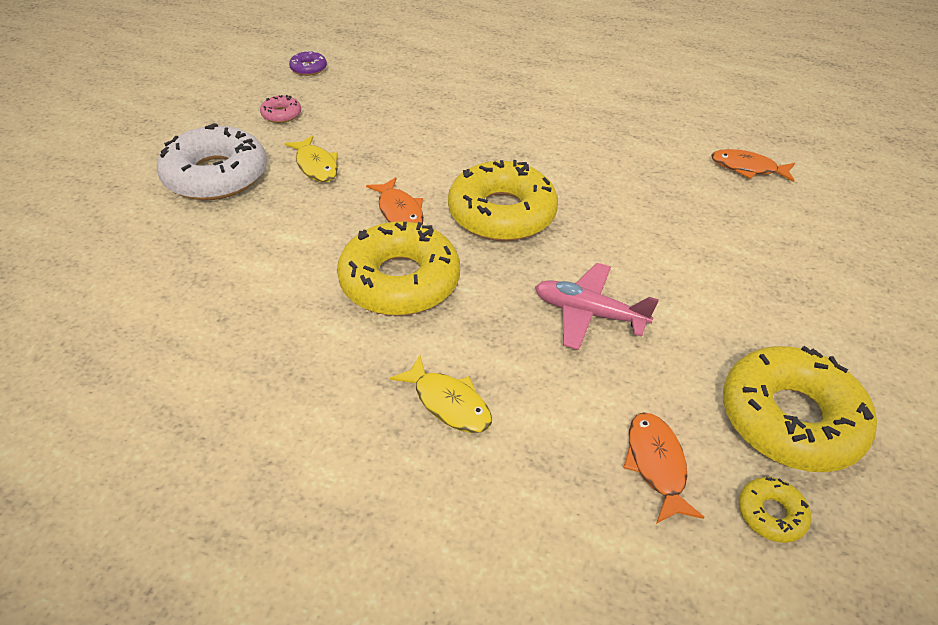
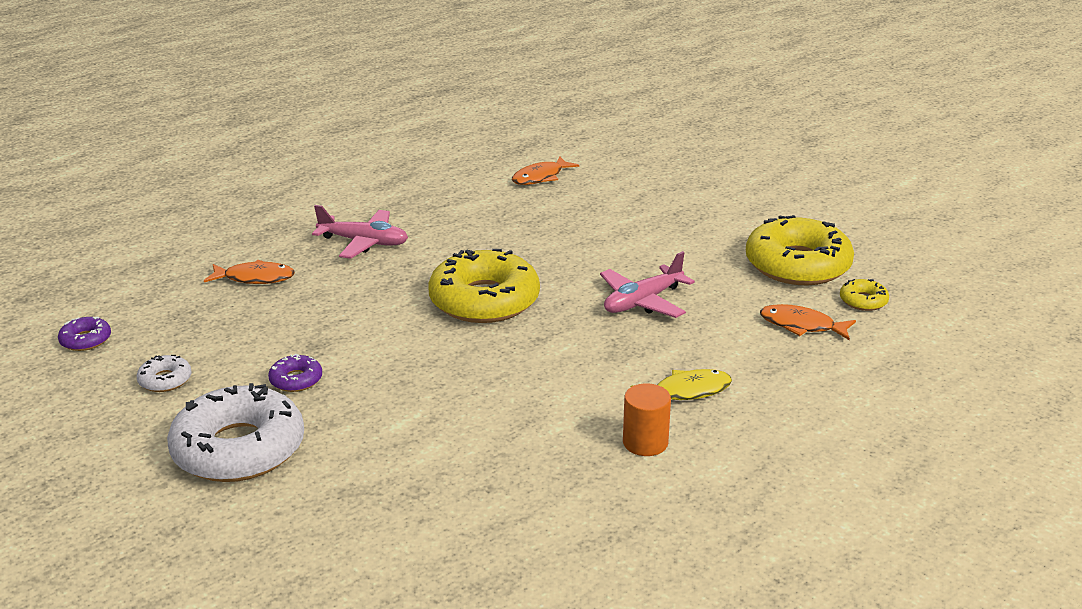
camera: 60 degrees left, 15 degrees down
pink donut [260,95,301,123] -> white donut [136,355,192,392]
yellow fish [284,135,338,182] -> purple donut [268,354,322,392]
yellow donut [337,222,460,316] -> none
orange fish [366,177,424,224] -> orange fish moved to [204,260,295,284]
none -> pink plane [312,205,408,259]
none -> orange cylinder [623,383,671,456]

